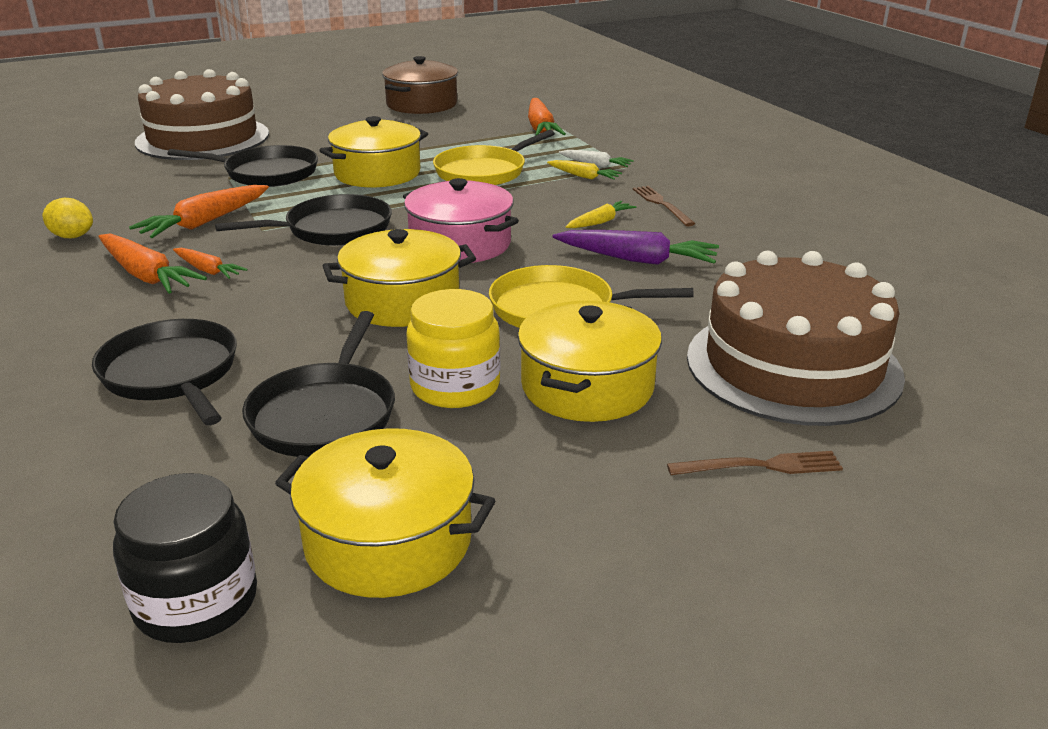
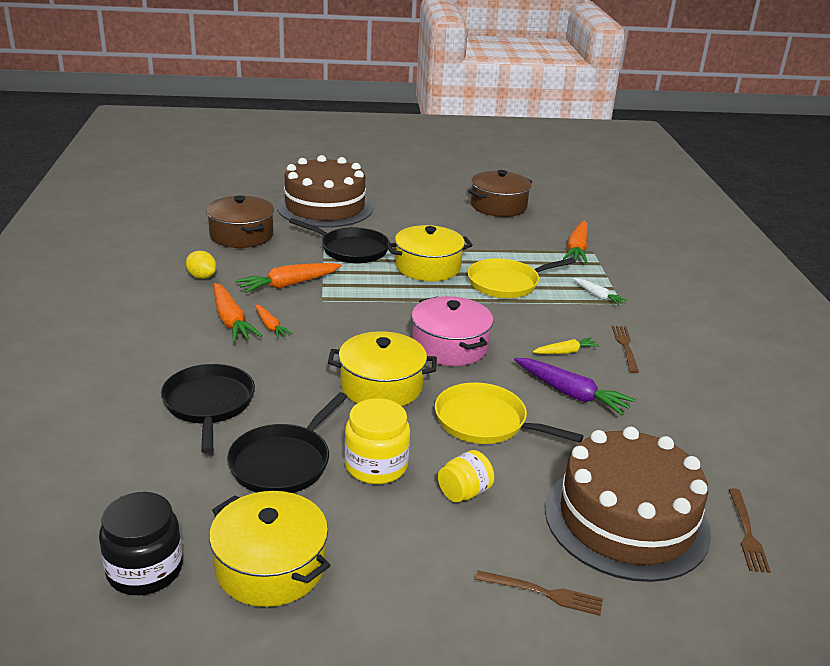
camera: 20 degrees right, 0 degrees up
black pan [215,194,392,246] -> none
yellow pot [518,300,662,422] -> yellow jar [438,450,494,502]
yellow carrot [547,160,622,180] -> none
none -> brown pot [206,195,274,248]
none -> brown fork [729,488,771,573]

